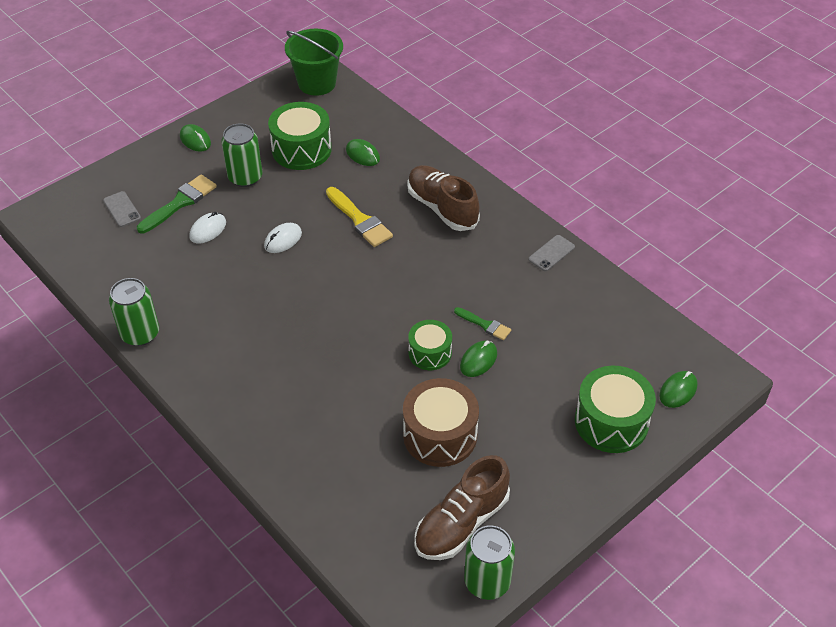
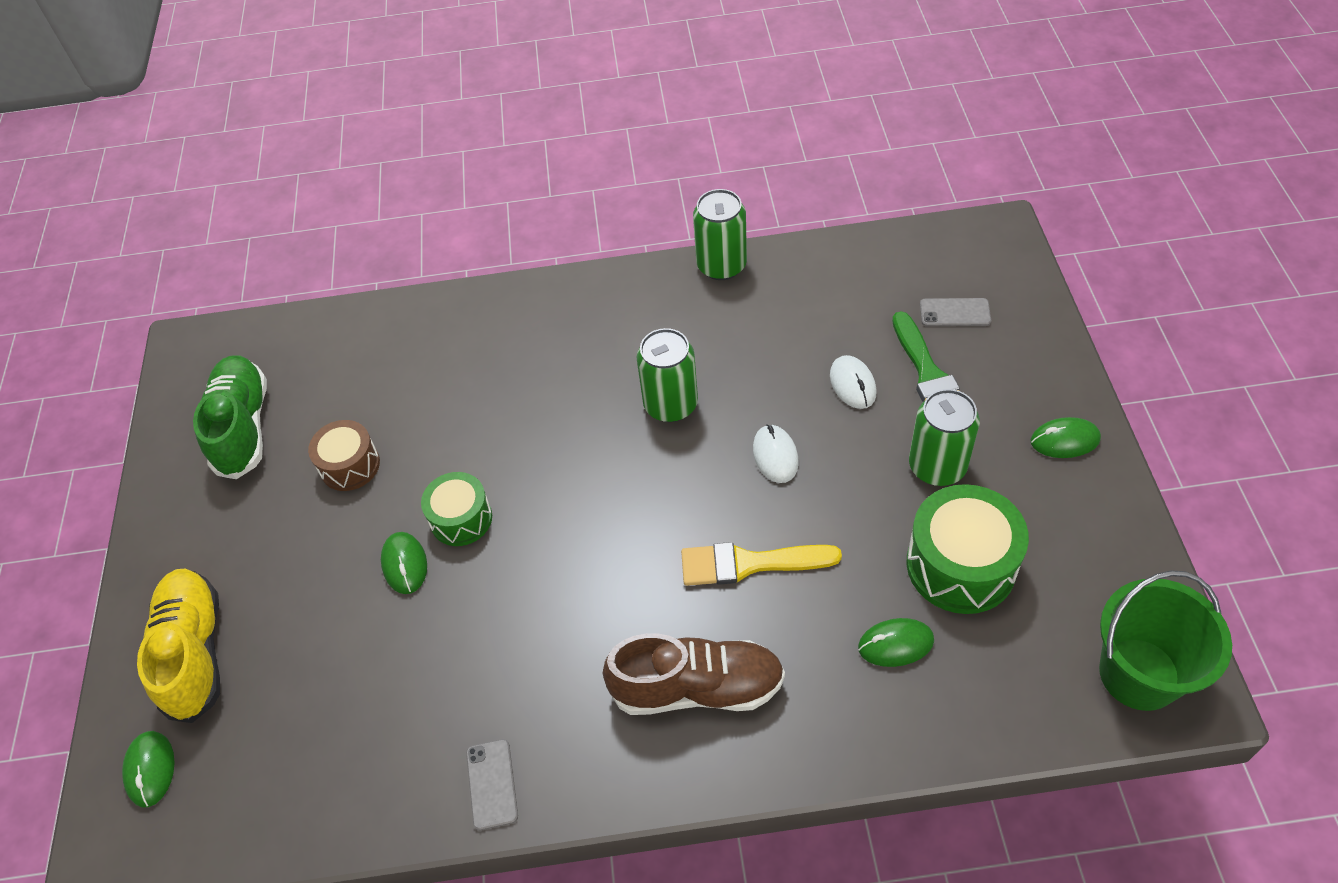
camera: 130 degrees right, 5 degrees up
brown drum [403,378,479,467] -> brown drum [308,420,380,491], size x0.62
brown shoe [415,455,510,560] -> green shoe [193,355,267,479]
green brush [454,307,511,340] -> none
green can [464,525,515,600] -> green can moved to [636,328,698,422]
green drum [575,366,656,453] -> yellow shoe [137,569,220,723]

